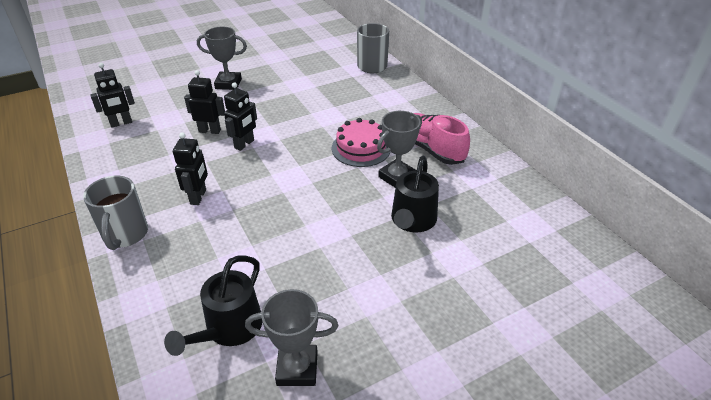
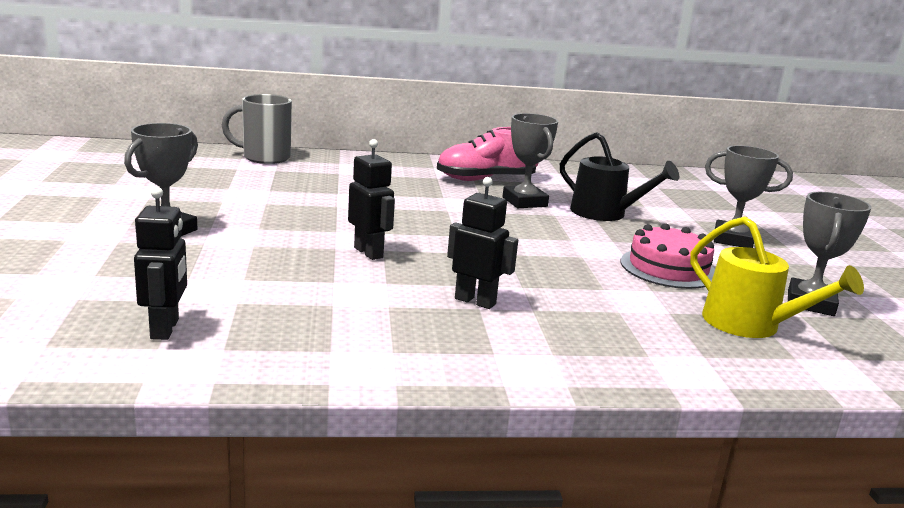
camera: 70 degrees left, 20 degrees down
grey mug [83,176,148,250] -> none
black watering can [164,256,263,356] -> yellow watering can [690,216,864,338]
black robot [184,70,225,134] -> none
pink cake [332,118,390,167] -> pink cake moved to [621,223,715,289]
none -> grey trophy [705,145,793,248]

